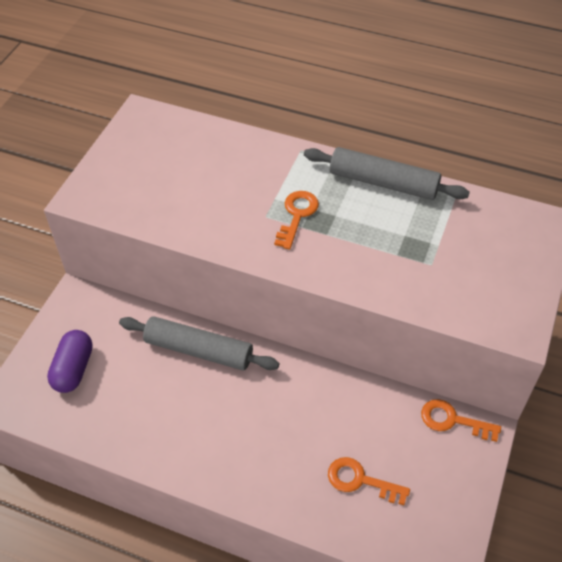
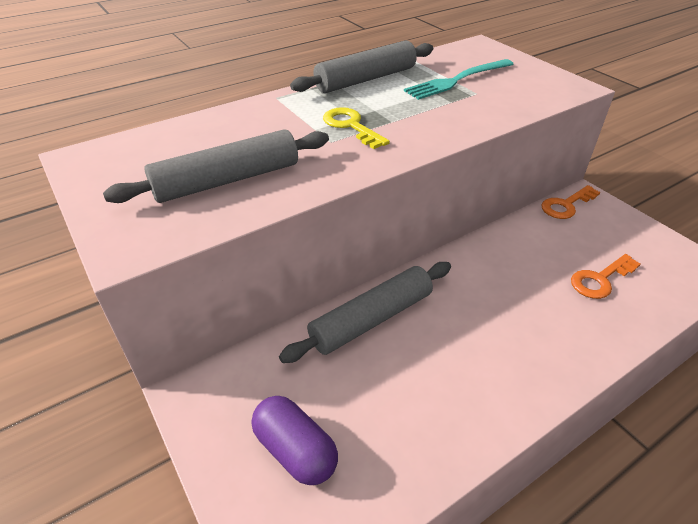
camera: 55 degrees left, 10 degrees down
orange key [274,191,319,250] -> yellow key [323,107,390,149]
none -> grey rolling pin [103,129,329,203]
none -> turquoise fork [404,59,514,100]

